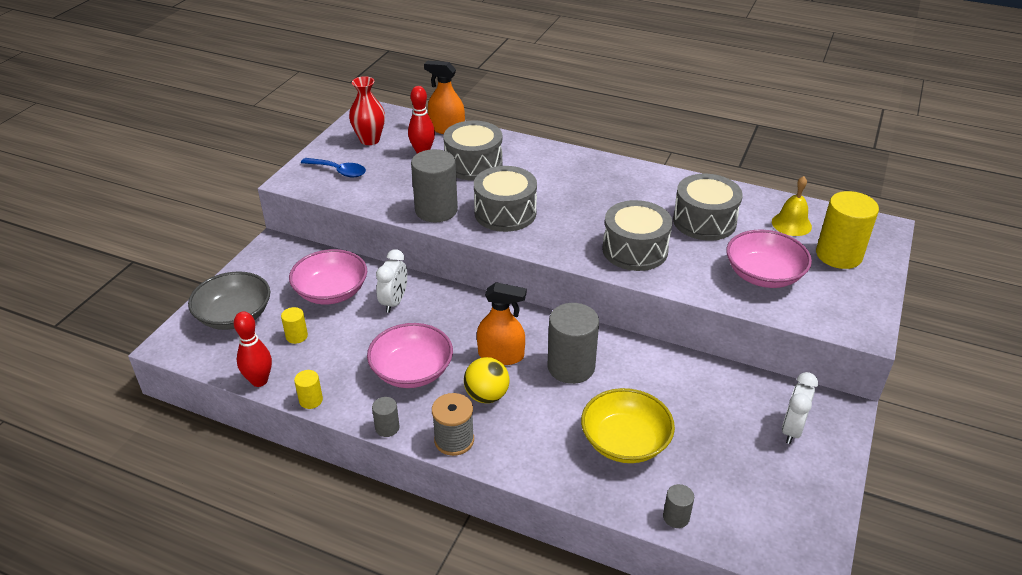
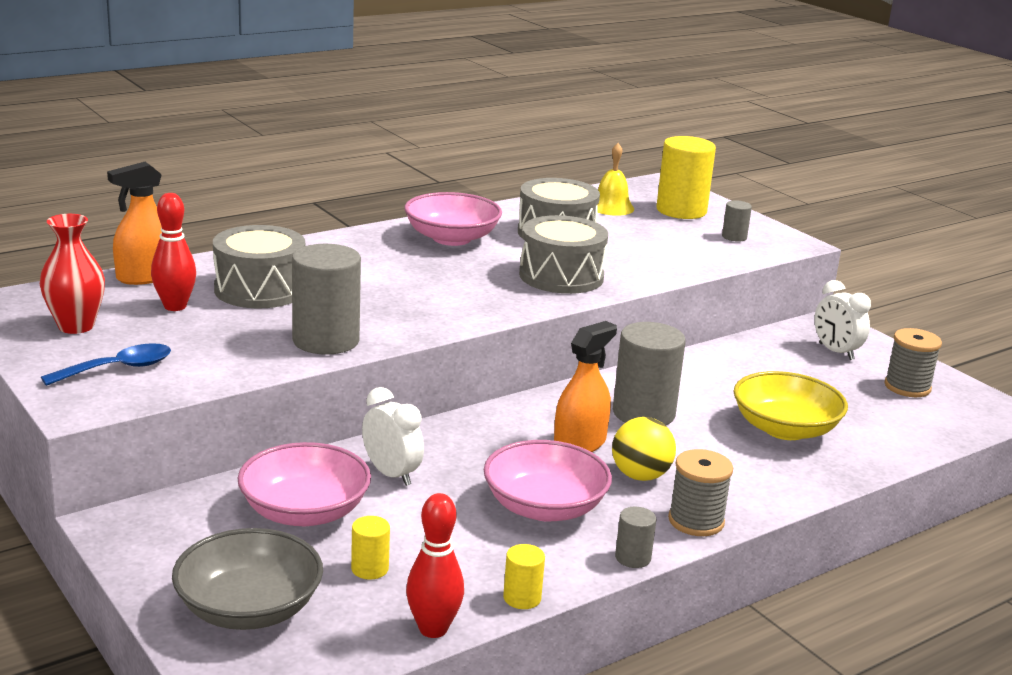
camera: 60 degrees left, 15 degrees down
grey drum [474,166,537,232] -> none
grey cylinder [663,484,694,528] -> grey cylinder moved to [722,200,752,242]
pink bowl [726,230,812,288] -> pink bowl moved to [404,192,502,246]
none -> grey spool [884,328,942,397]

